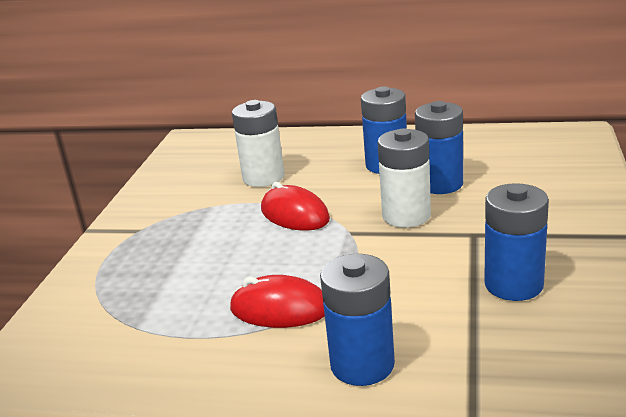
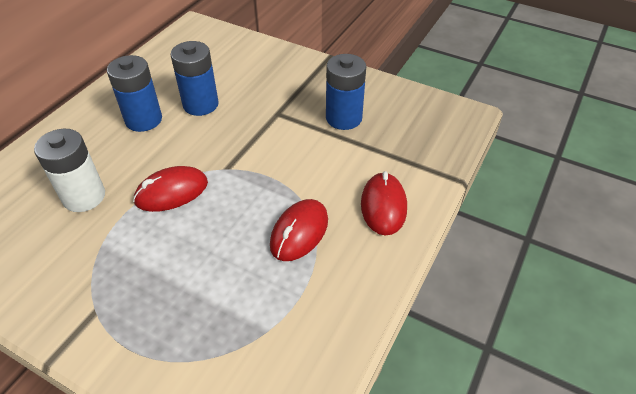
camera: 75 degrees left, 20 degrees up
blue battery [320,254,395,386] -> red mouse [361,171,407,236]
white battery [377,128,431,228] -> none

